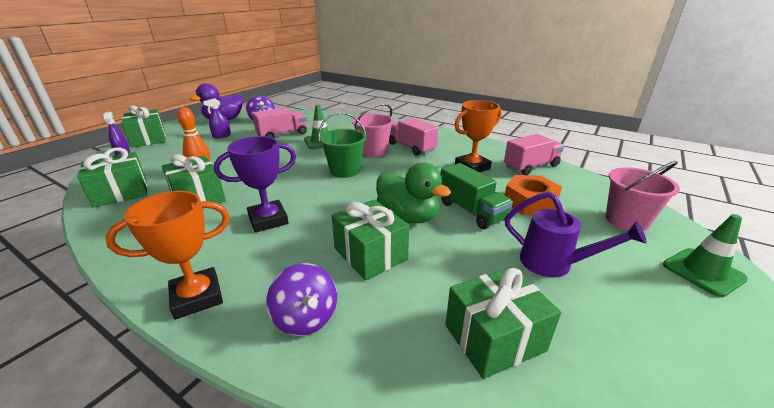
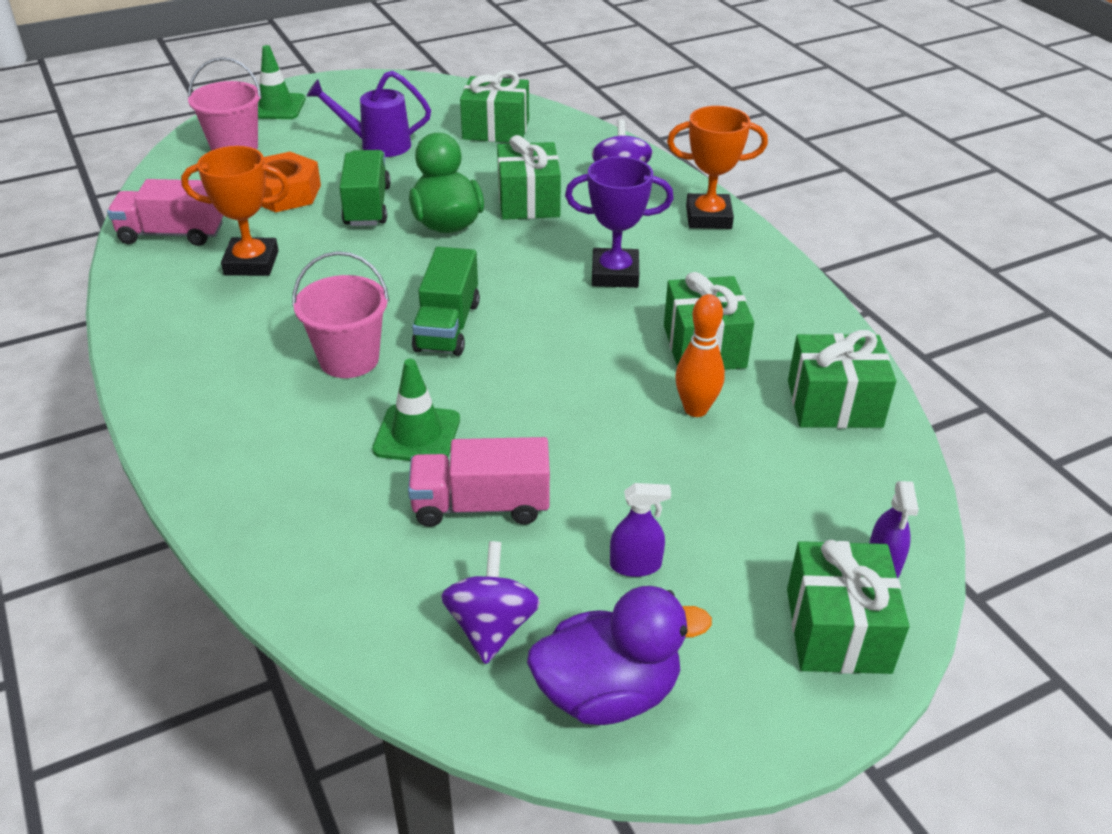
camera: 150 degrees left, 10 degrees up
green bucket [318,112,367,178] -> green truck [412,247,480,356]
pink truck [389,118,438,156] -> none
purple watering can [505,192,647,277] -> purple watering can turned 60 degrees counterclockwise [306,71,431,157]

